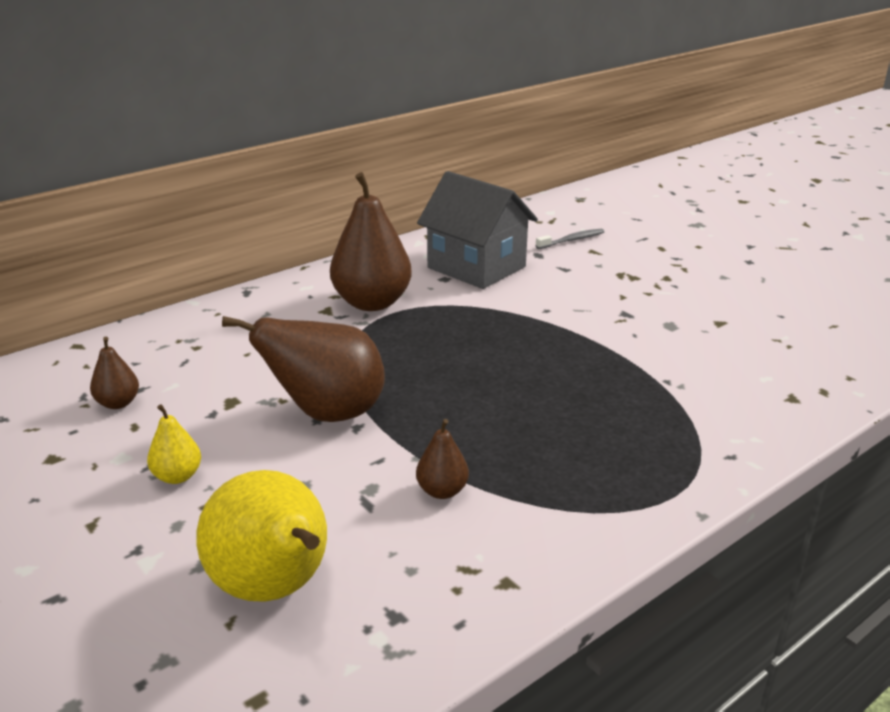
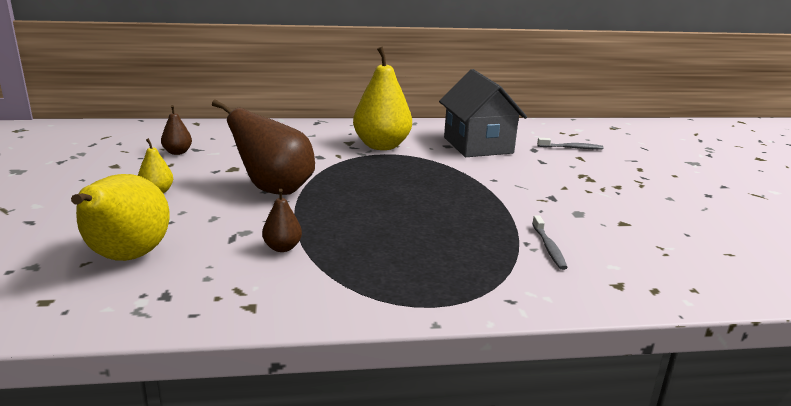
camera: 30 degrees right, 5 degrees down
brown pear [330,172,412,311] -> yellow pear [353,46,412,150]
none -> grey toothbrush [532,215,568,270]

